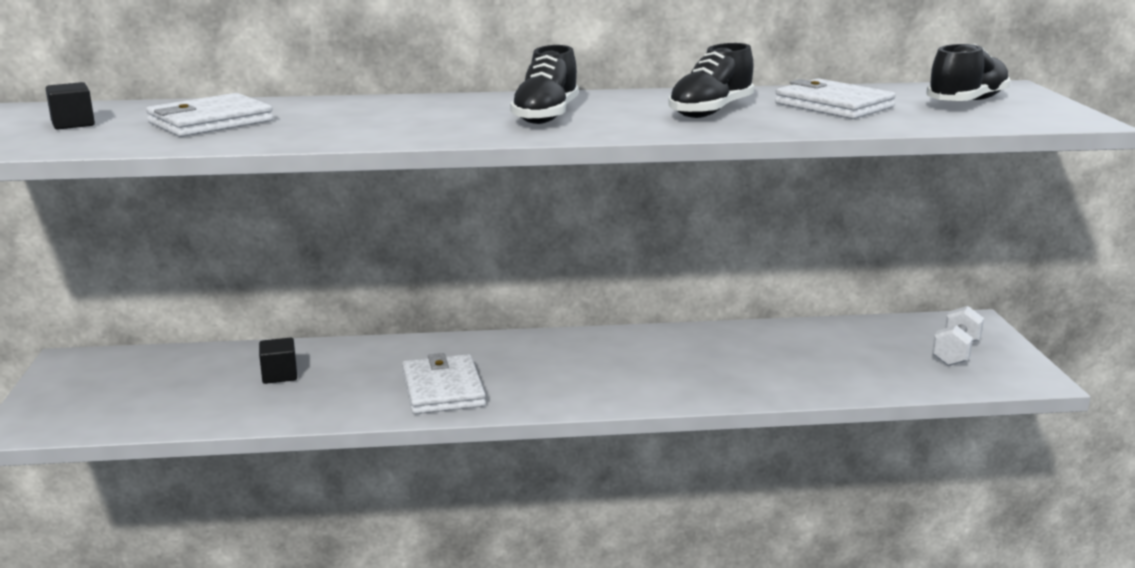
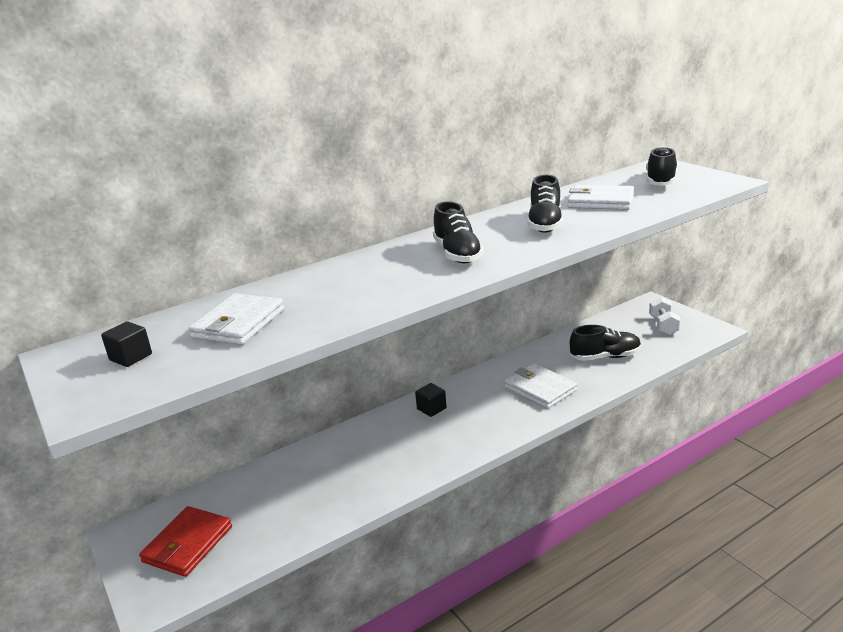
camera: 25 degrees left, 5 degrees up
black cube [259,338,297,384] -> black cube moved to [415,383,446,417]
white wallet [402,353,486,414] -> white wallet moved to [504,363,577,409]
none -> red wallet [139,506,232,577]
none -> black shoe [570,325,641,361]

